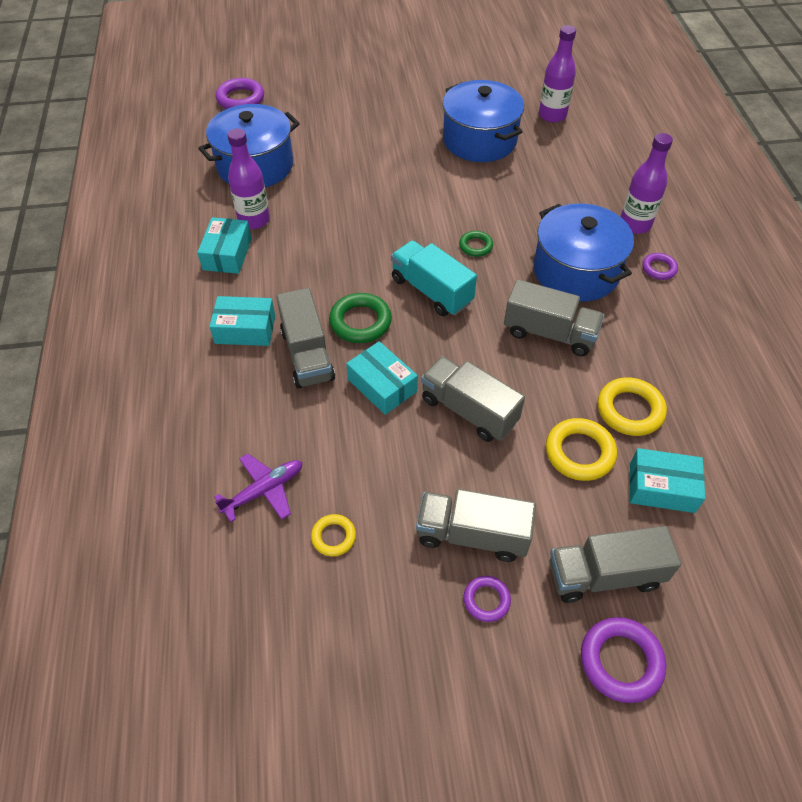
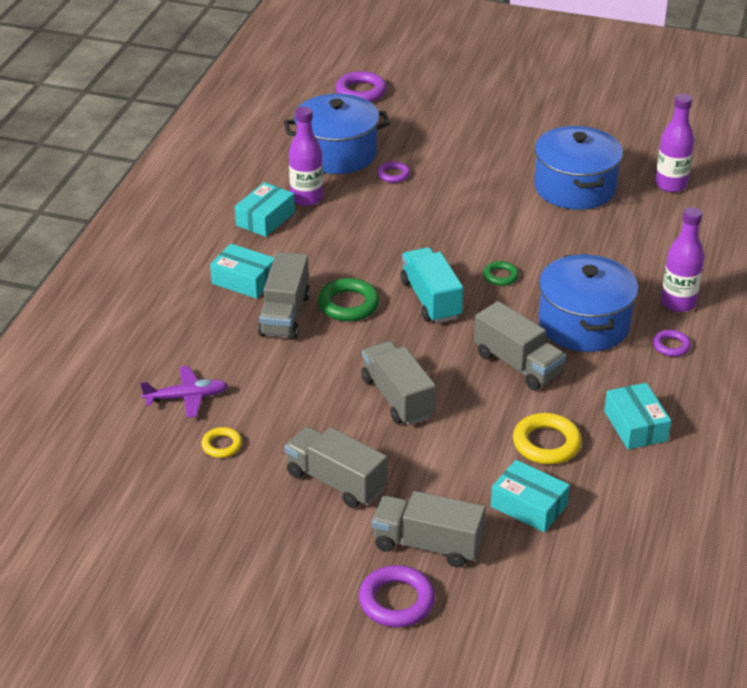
camera: 25 degrees right, 15 degrees down
turquoise box [346,341,418,415] -> turquoise box moved to [604,383,671,450]
purple ring [464,576,511,622] -> purple ring moved to [377,161,410,183]
yellow ring [546,418,617,481] -> none

